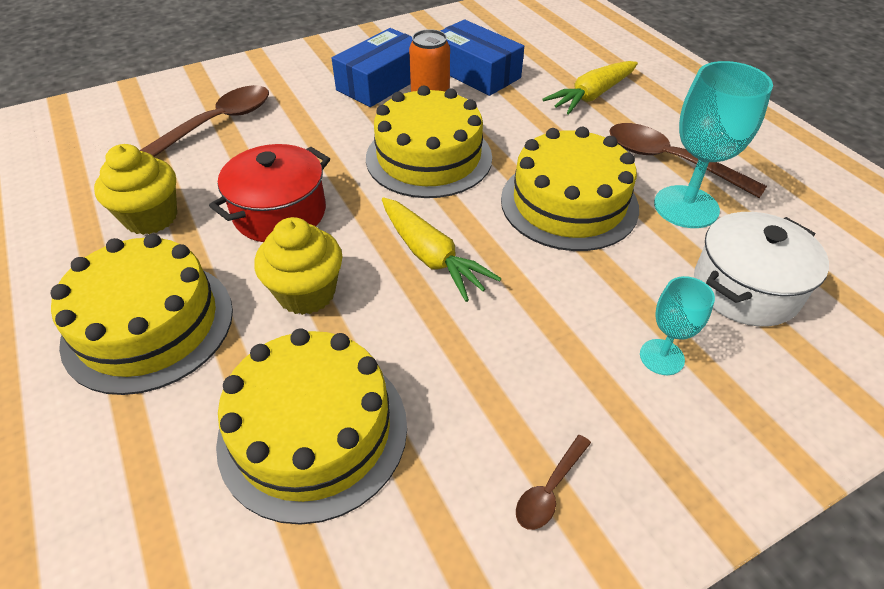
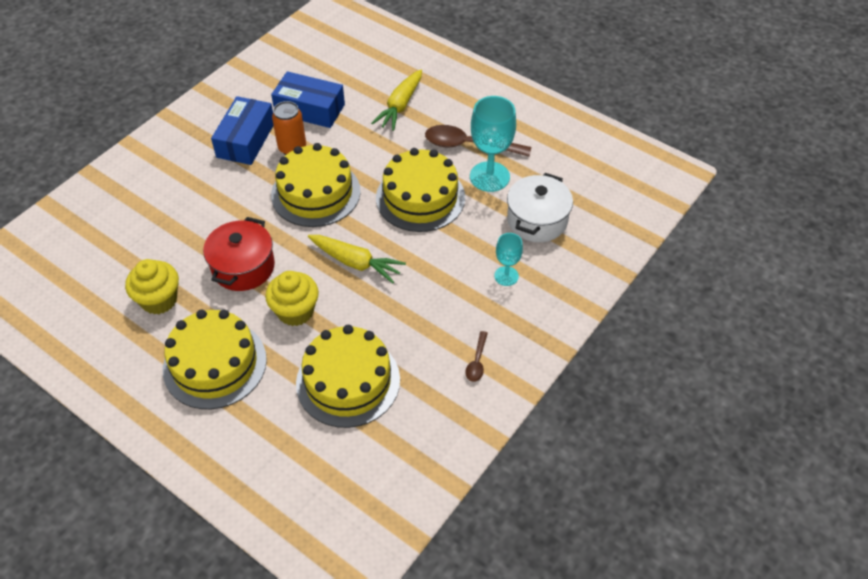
camera: 25 degrees left, 5 degrees up
brown spoon [140,85,269,157] -> none

